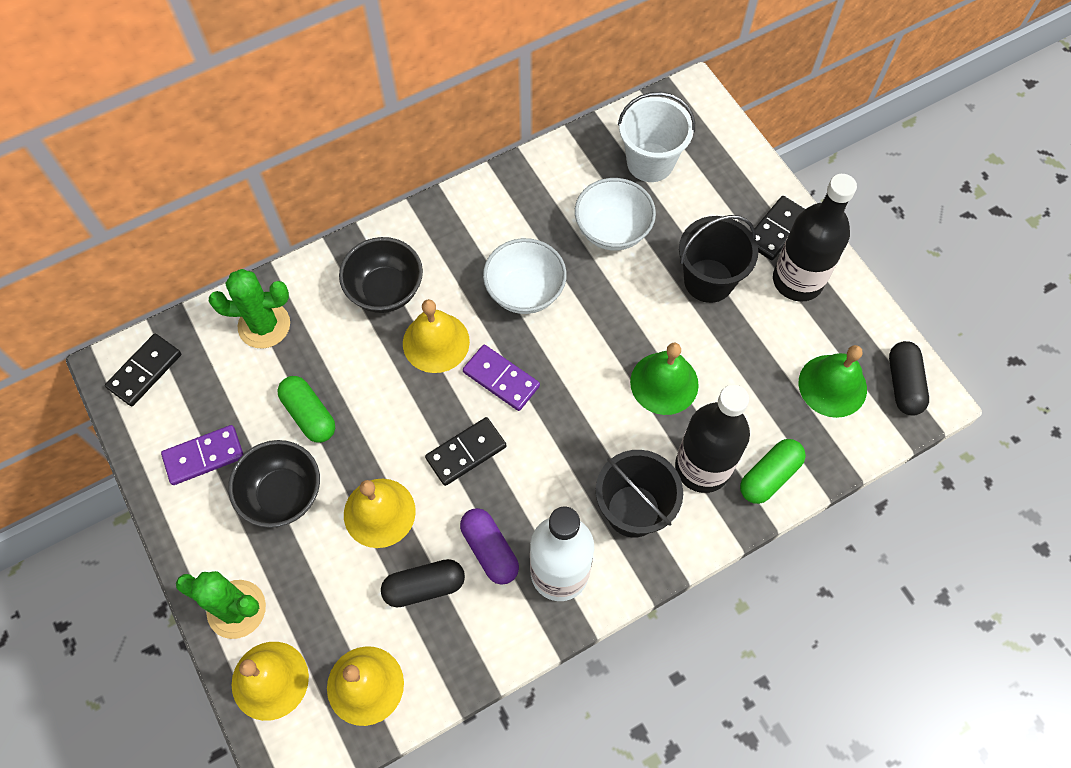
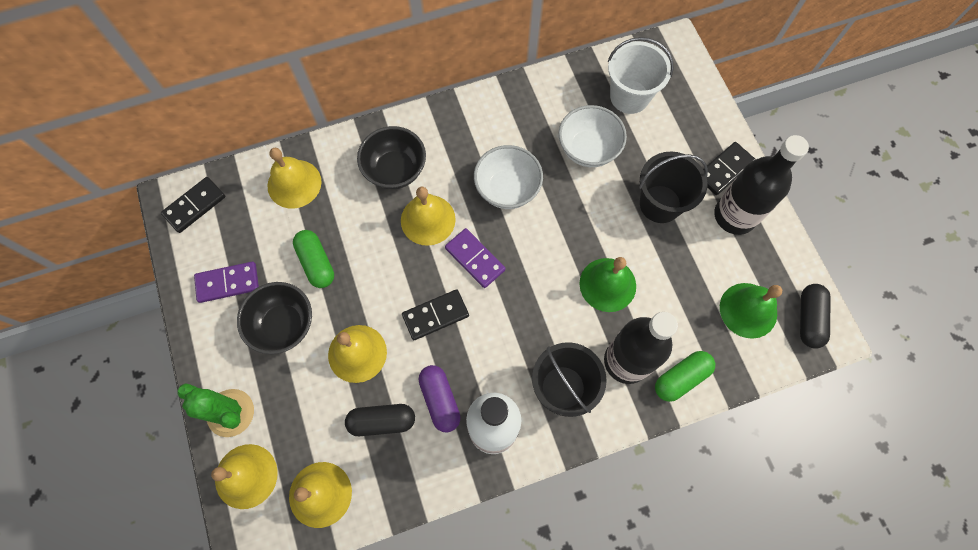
camera: 10 degrees right, 5 degrees up
green cactus [209,269,290,348] -> yellow bell [267,148,322,209]

